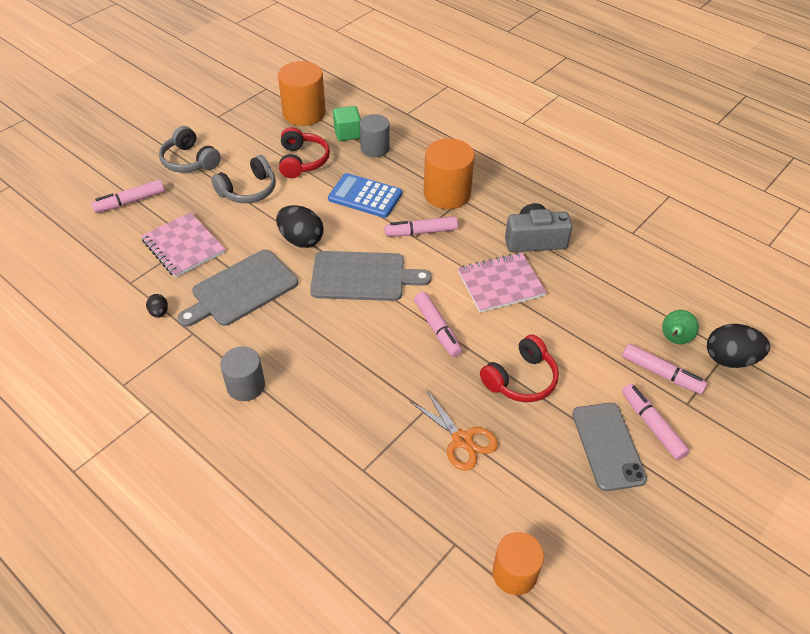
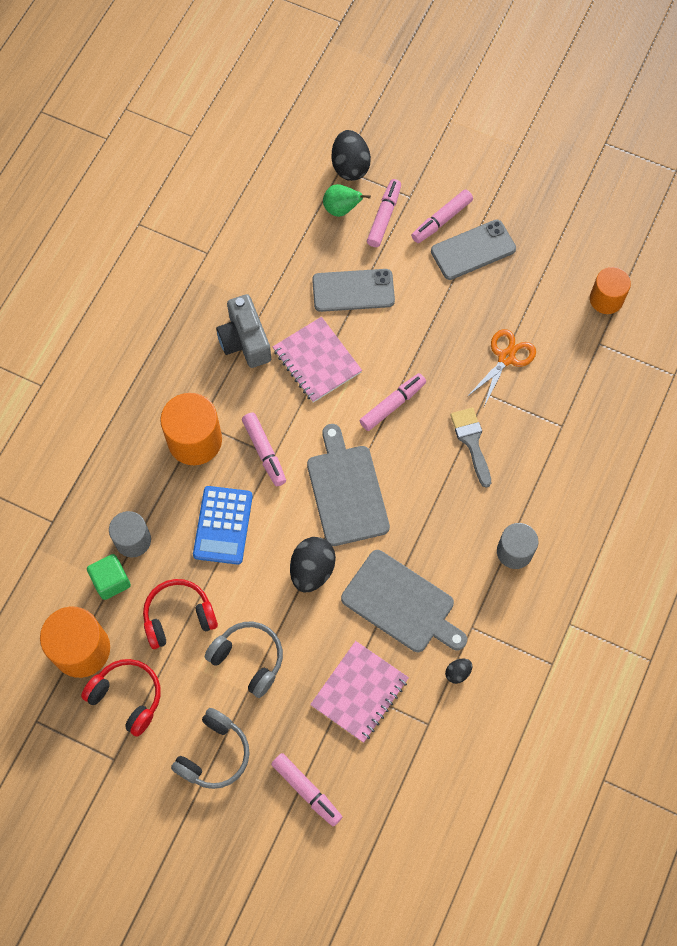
camera: 105 degrees left, 20 degrees up
red headphones [480,335,559,402] -> red headphones moved to [81,659,161,737]
none -> grey phone [312,269,395,312]
none -> grey brush [450,408,491,488]

